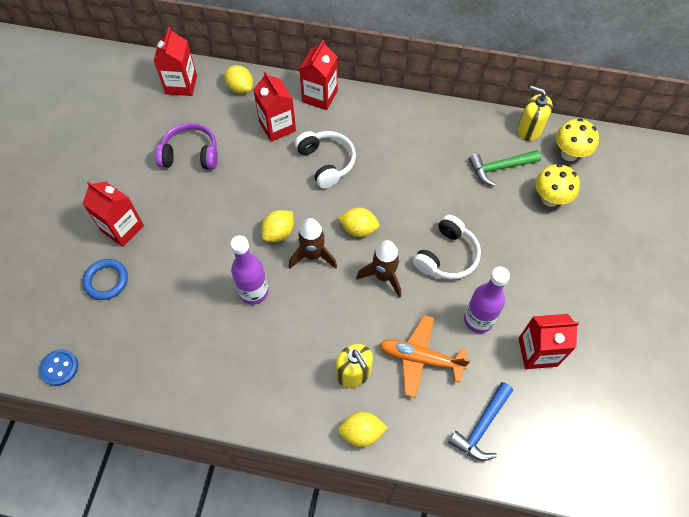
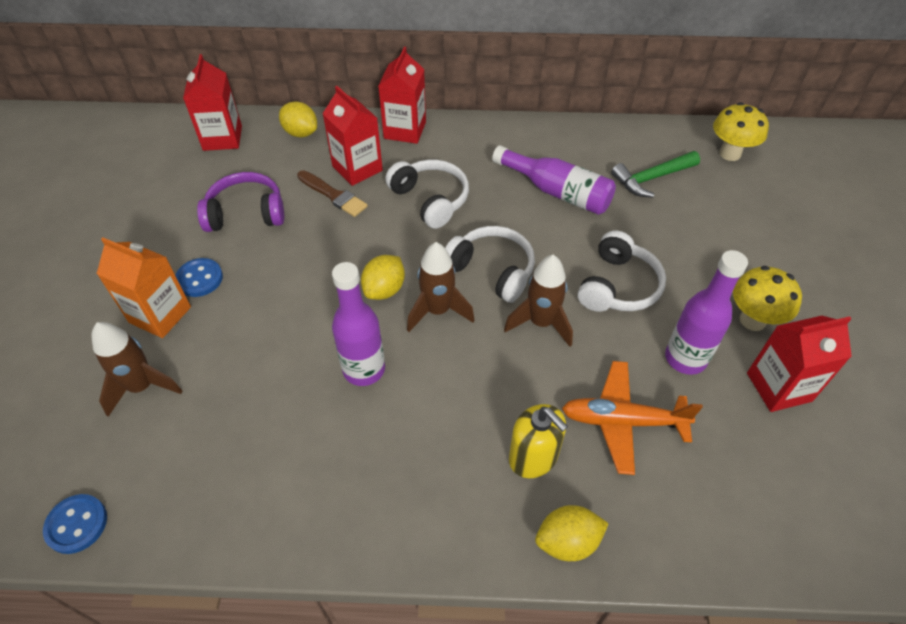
camera: 10 degrees left, 10 degrees down
red carton [82,181,144,247] -> orange carton [97,238,191,338]
blue ring [82,259,128,300] -> brown rocket [91,322,182,417]
yellow lemon [338,207,380,237] -> white headphones [445,226,535,303]
blue hammer [448,382,513,461] -> none
yellow soap dispenser [518,85,553,141] -> none
yellow mushroom [535,164,580,207] -> yellow mushroom moved to [733,266,802,331]
none -> blue button [175,258,223,297]
none -> brown brush [297,170,368,217]
none -> purple bottle [492,145,616,215]

